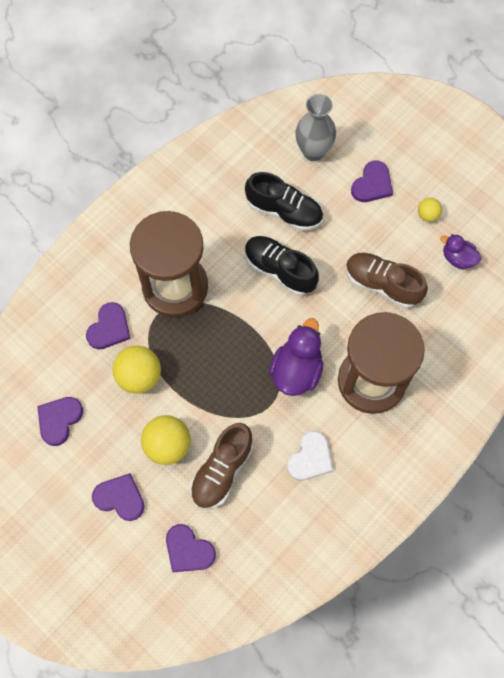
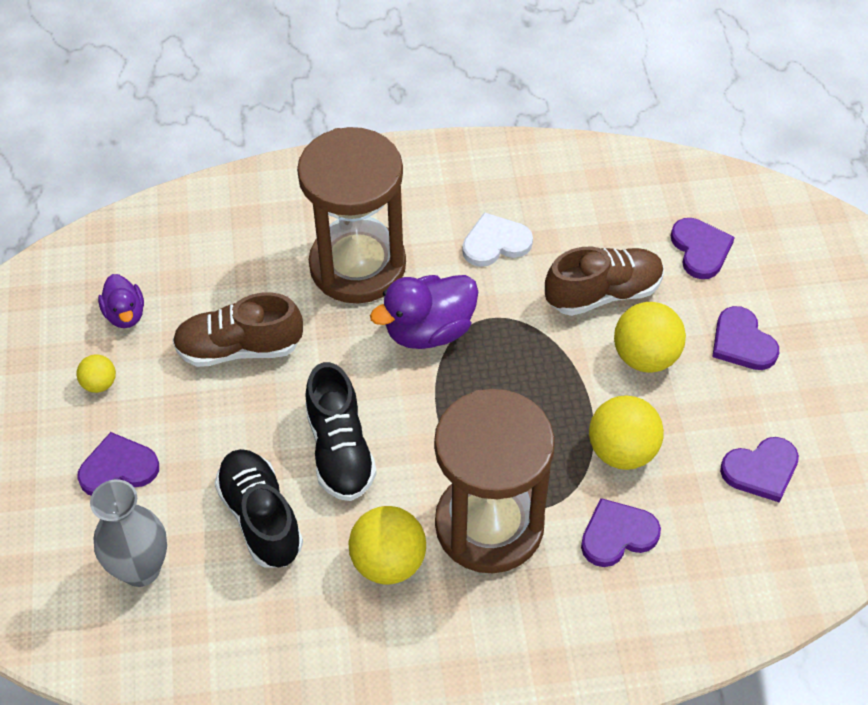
camera: 140 degrees left, 15 degrees down
brown shoe [346,253,428,308] -> brown shoe turned 105 degrees clockwise [172,292,303,367]
none -> yellow ball [348,506,426,584]

